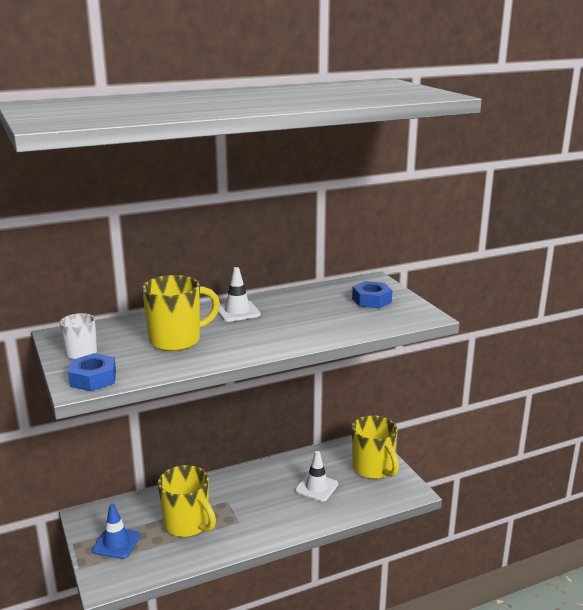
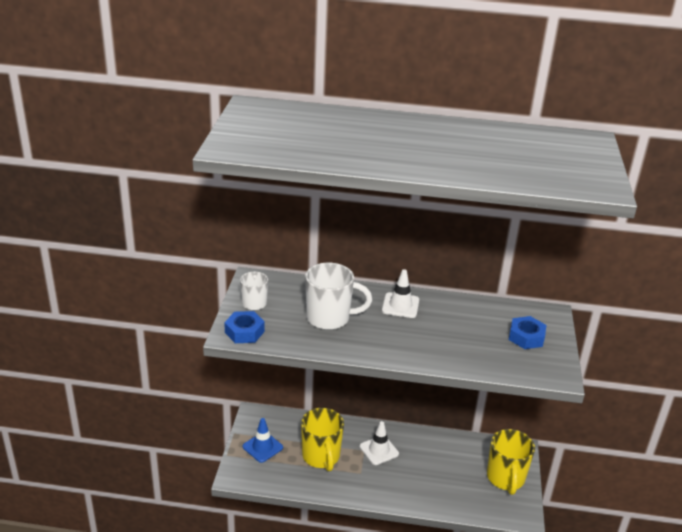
camera: 30 degrees right, 10 degrees up
yellow mug [142,275,220,351] -> white mug [305,263,372,330]
white traffic cone [295,451,338,502] -> white traffic cone moved to [360,421,399,465]

